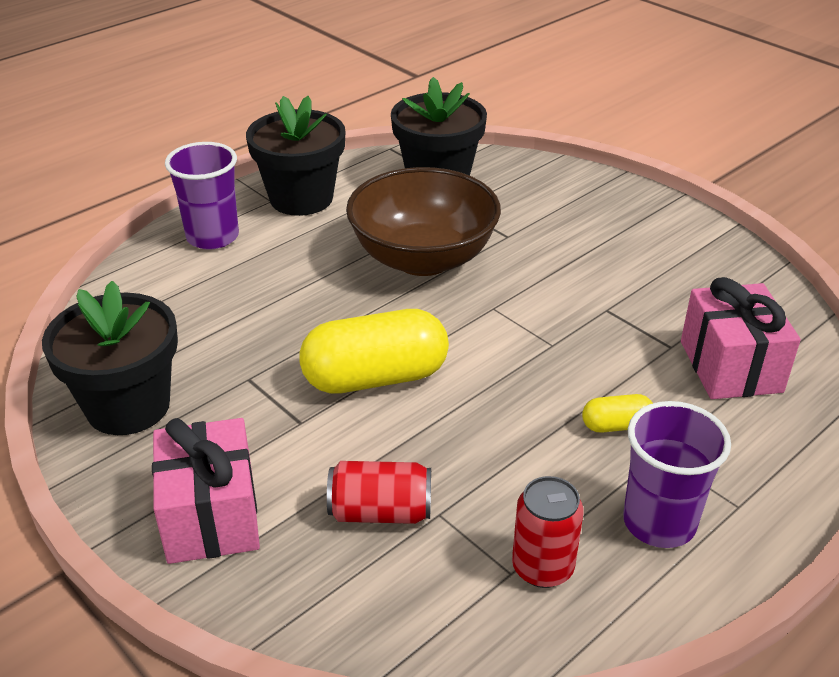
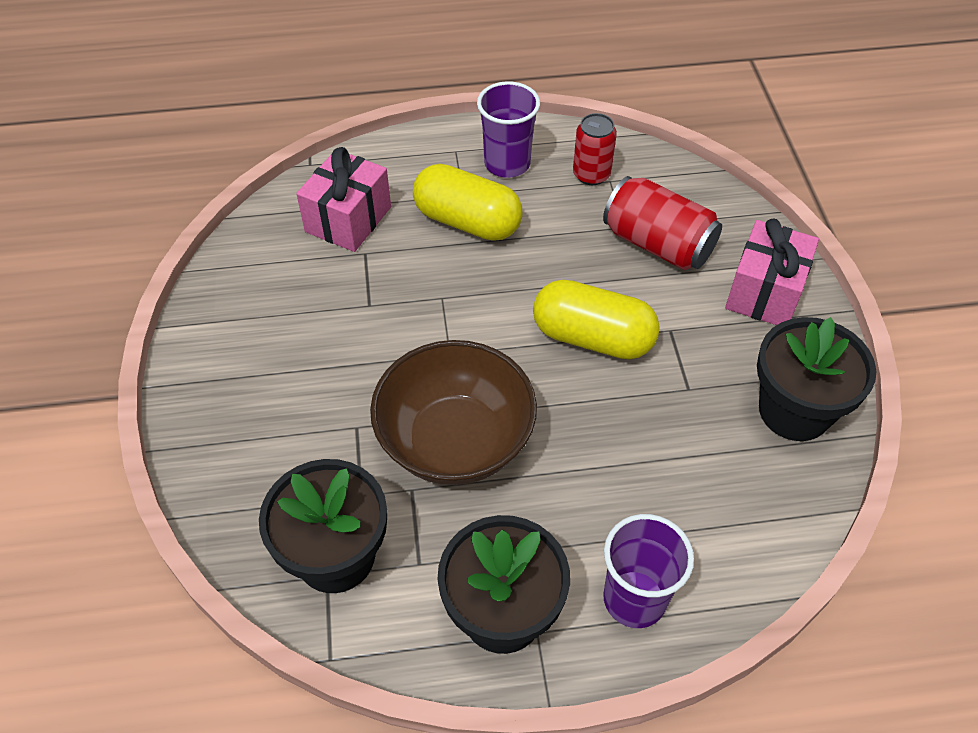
camera: 145 degrees left, 15 degrees up
red can [327,461,431,524] -> red can [603,176,722,270], size x1.52
yellow capsule [582,394,653,433] -> yellow capsule [413,164,522,241], size x2.15

